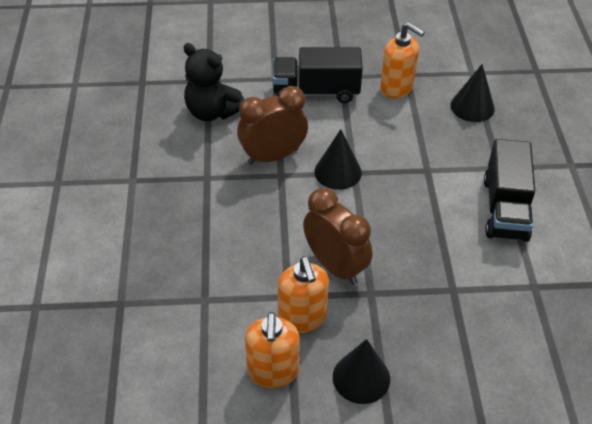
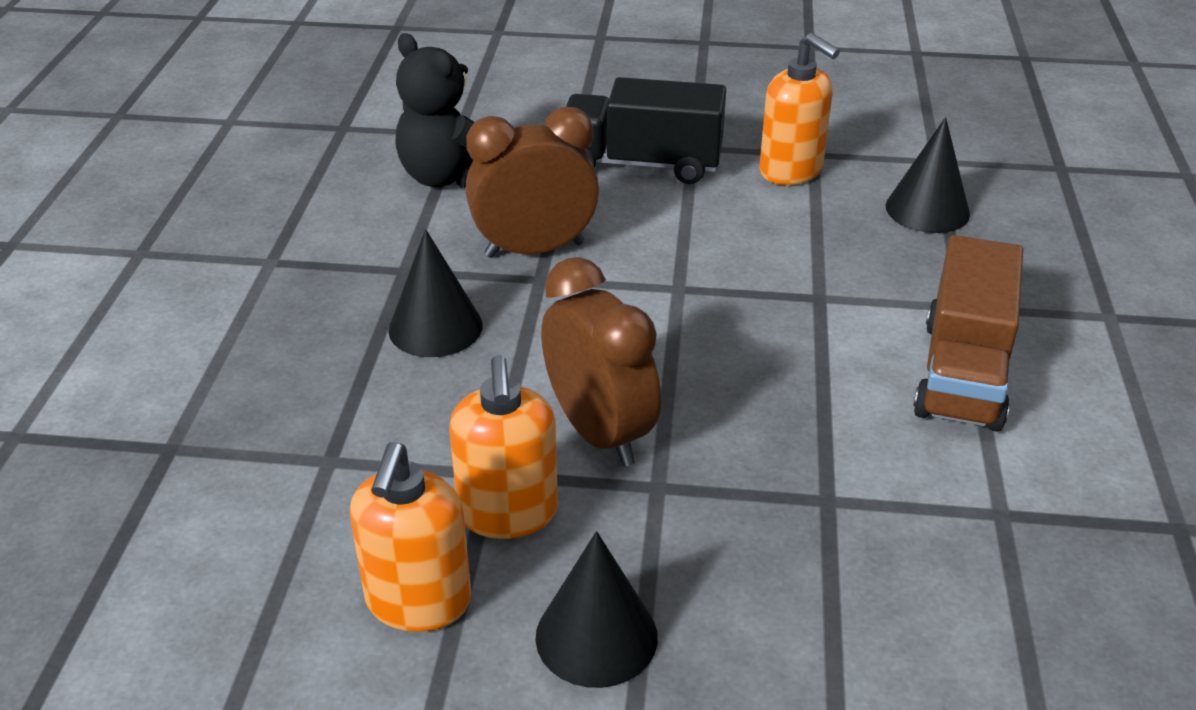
camera: 10 degrees right, 10 degrees down
black cone [315,129,362,190] -> black cone moved to [389,229,483,357]
black truck [484,139,535,242] -> brown truck [913,235,1023,432]

